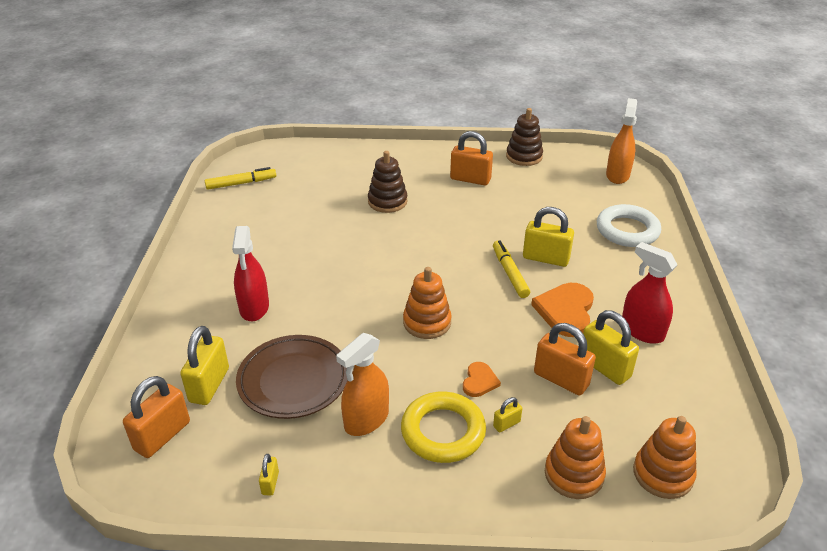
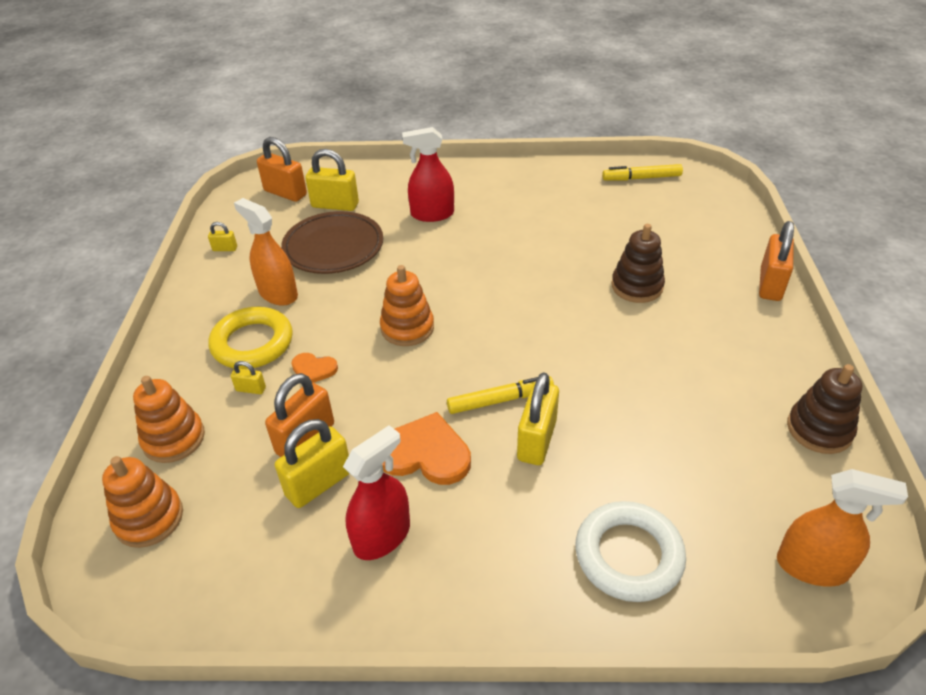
camera: 90 degrees right, 5 degrees up
yellow marker [205,167,276,190] -> yellow marker turned 105 degrees clockwise [602,164,683,181]
orange padlock [450,131,493,185] -> orange padlock moved to [759,221,794,301]
yellow padlock [493,397,522,433] -> yellow padlock turned 45 degrees counterclockwise [231,361,266,394]

